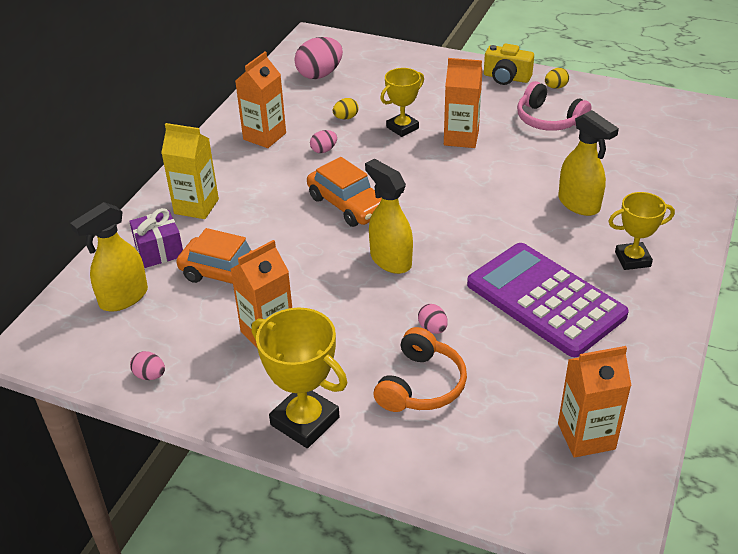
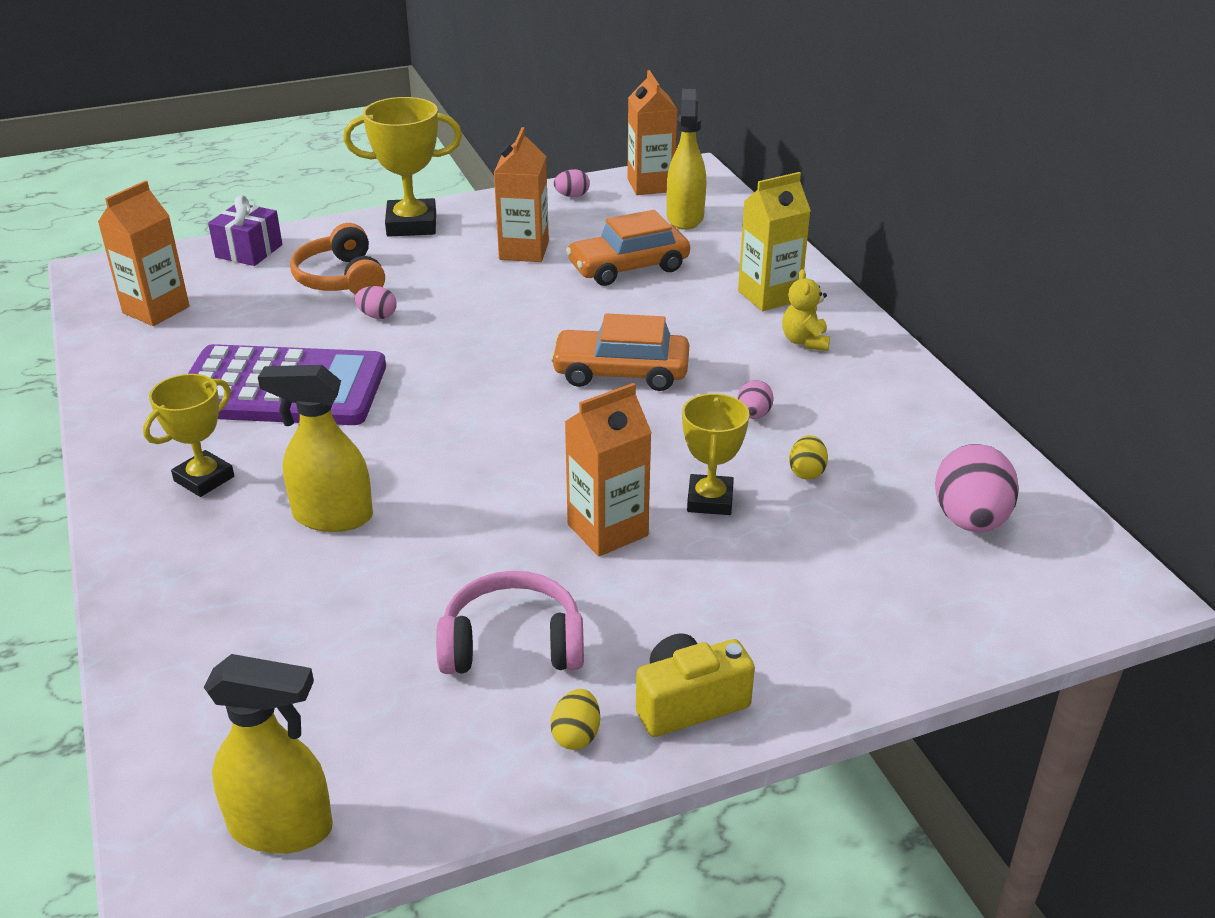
camera: 135 degrees right, 5 degrees down
purple gift [129,208,183,268] -> purple gift moved to [208,195,283,266]
orange carton [235,51,286,148] -> orange carton moved to [627,70,678,195]
yellow spray bottle [365,159,413,274] -> yellow spray bottle moved to [204,654,333,854]
none -> yellow teddy bear [782,269,830,351]

